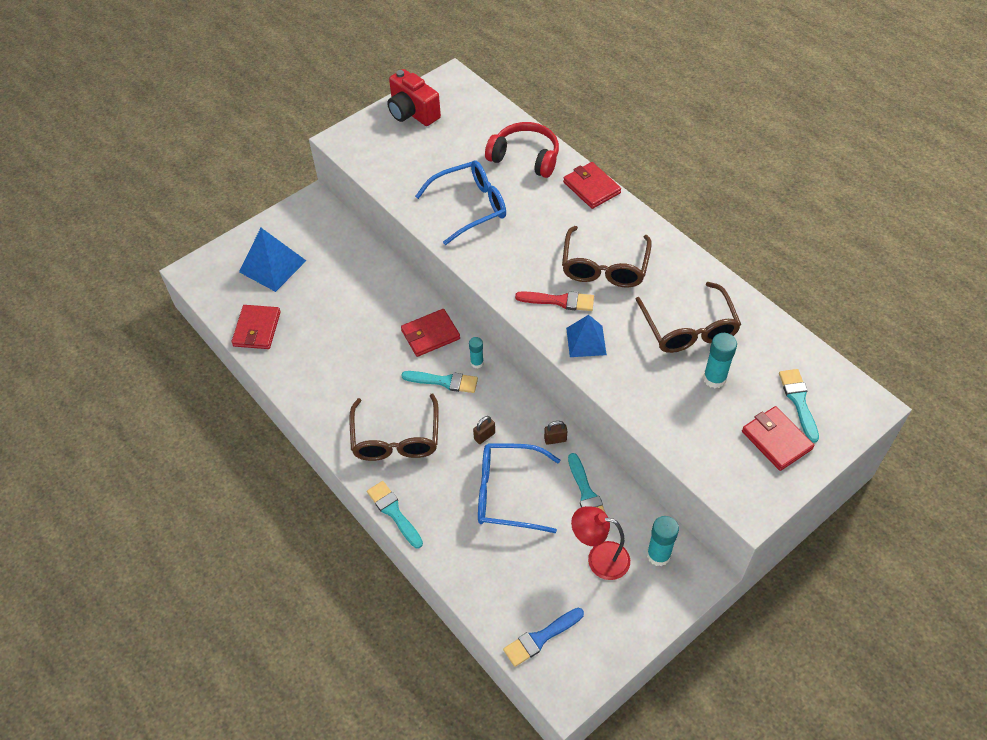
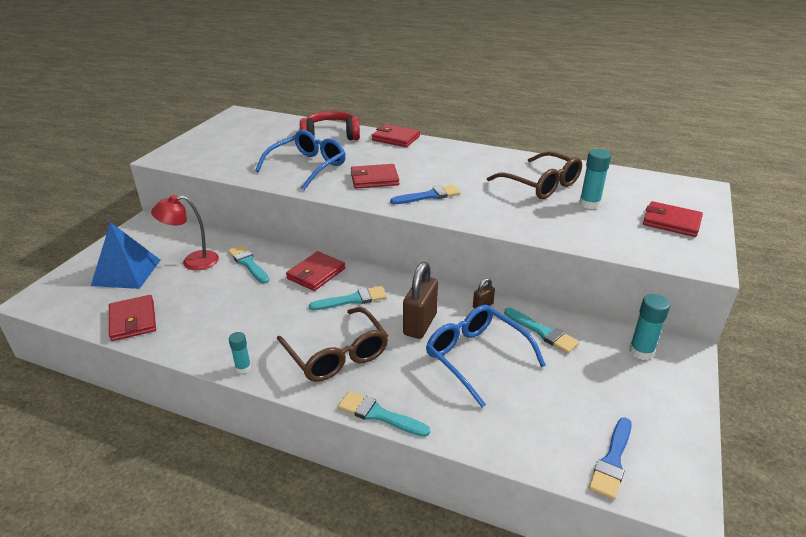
camera: 30 degrees left, 20 degrees down
red camera [387,69,441,126] -> none
turquoise glue stick [469,337,484,368] -> turquoise glue stick moved to [229,332,251,374]
brown padlock [473,416,495,444] -> brown padlock [403,262,438,339], size x2.09
blue glasses [478,443,560,533] -> blue glasses turned 75 degrees clockwise [426,305,546,407]
red brush [515,291,594,311] -> blue brush [390,185,461,204]
brown glasses [562,226,652,288] -> none
blue pyramid [566,315,607,357] -> none
red lamp [571,506,630,580] -> red lamp moved to [151,195,219,270]
turquoise brush [779,369,819,443] -> turquoise brush moved to [228,245,269,284]
none -> red wallet [351,164,399,189]

